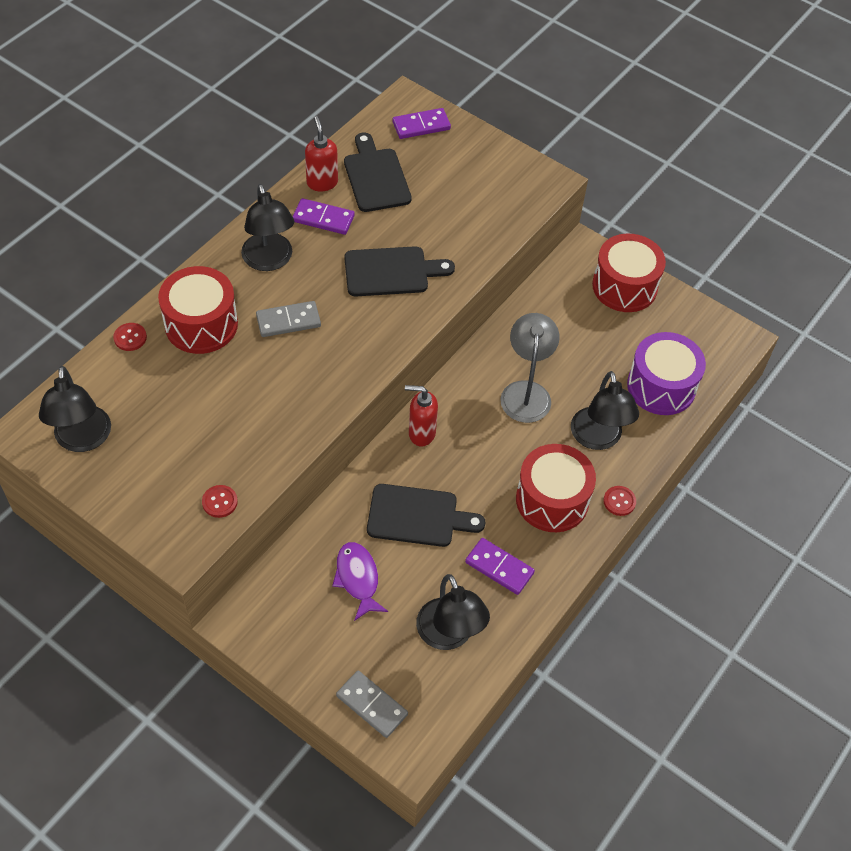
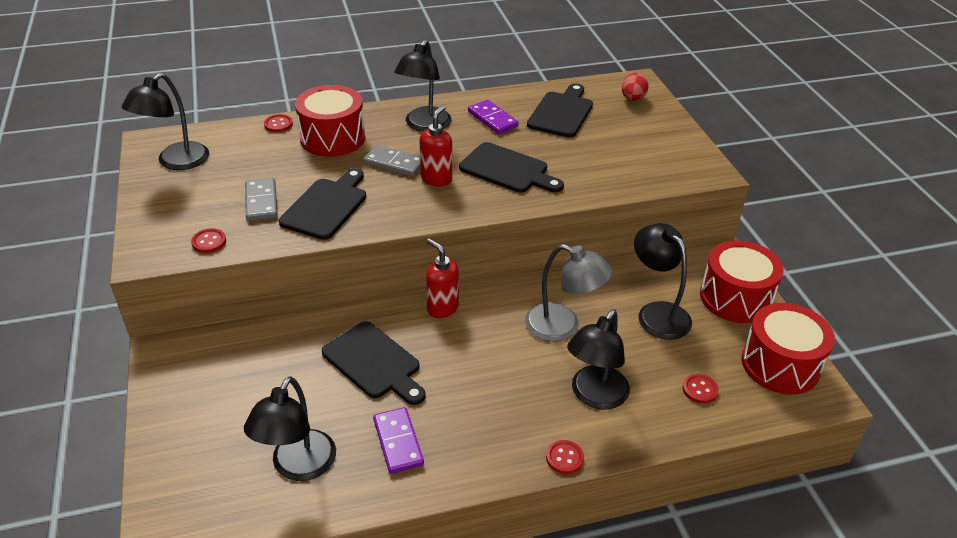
camera: 40 degrees right, 15 degrees down
red soap dispenser [305,116,338,191] -> red soap dispenser moved to [419,105,452,186]
purple fish [332,542,388,621] -> none
grey domino [336,671,408,738] -> grey domino moved to [245,178,278,221]
purple domino [392,108,451,139] -> red egg [622,73,649,101]
grey lamp [500,313,560,423] -> grey lamp turned 75 degrees clockwise [525,244,613,342]
red drum [516,444,596,532] -> red drum moved to [741,303,835,395]
purple drum [627,332,706,415] -> red button [682,374,719,404]
none -> black cutting board [279,168,366,240]
none -> black lamp [634,223,692,340]

